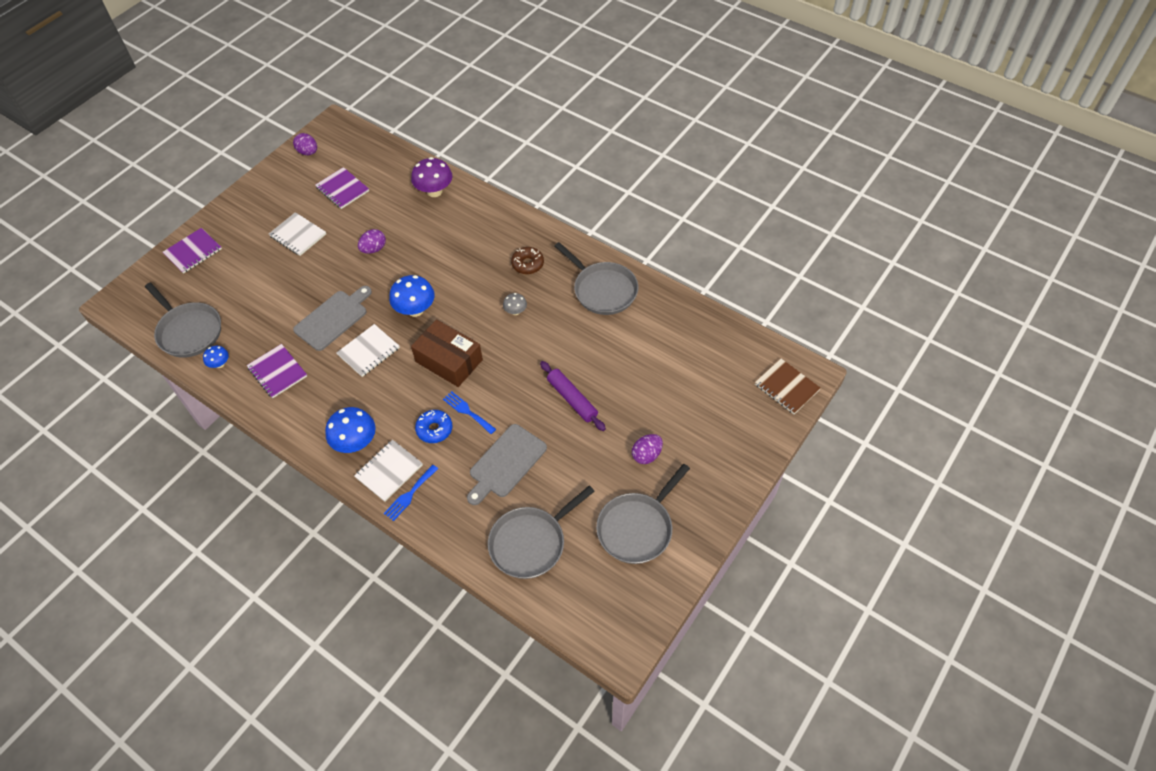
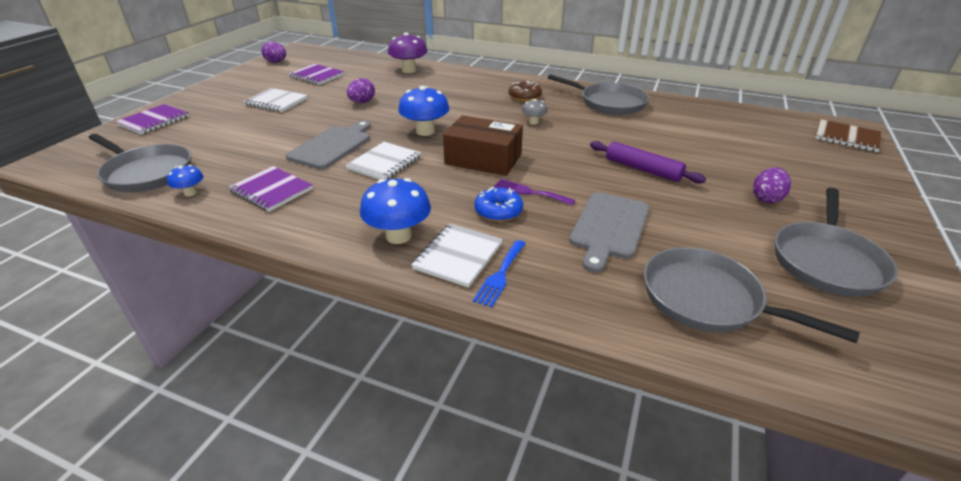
camera: 15 degrees left, 20 degrees down
blue fork [443,391,496,434] -> purple fork [494,179,575,205]
grey pan [488,485,595,579] -> grey pan turned 90 degrees clockwise [644,247,860,343]

